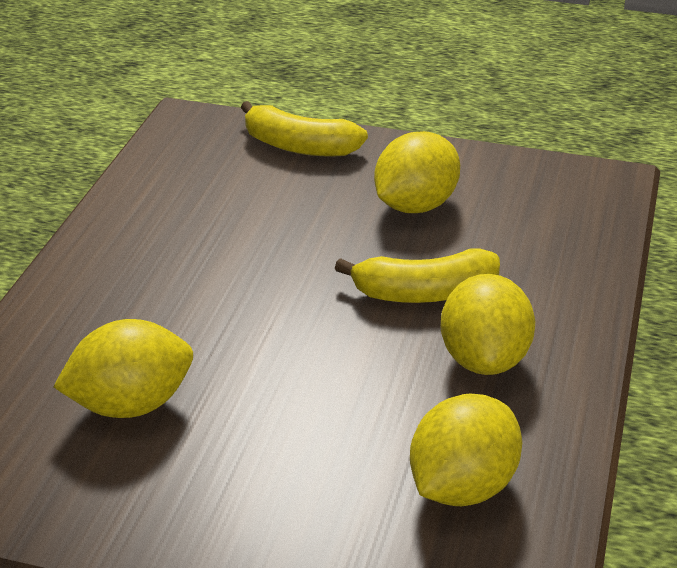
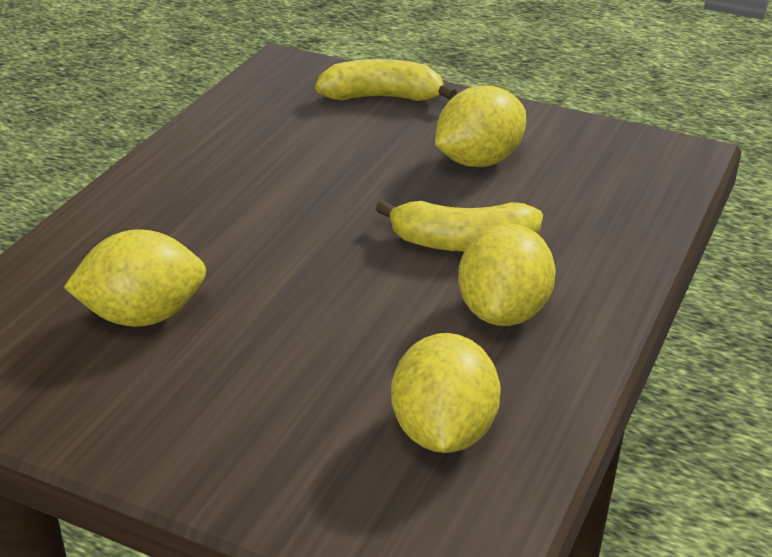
camera: 10 degrees right, 0 degrees up
yellow banana [241,101,368,157] -> yellow banana turned 150 degrees clockwise [315,59,457,101]
yellow lemon [410,393,522,506] -> yellow lemon turned 45 degrees counterclockwise [391,333,501,453]

